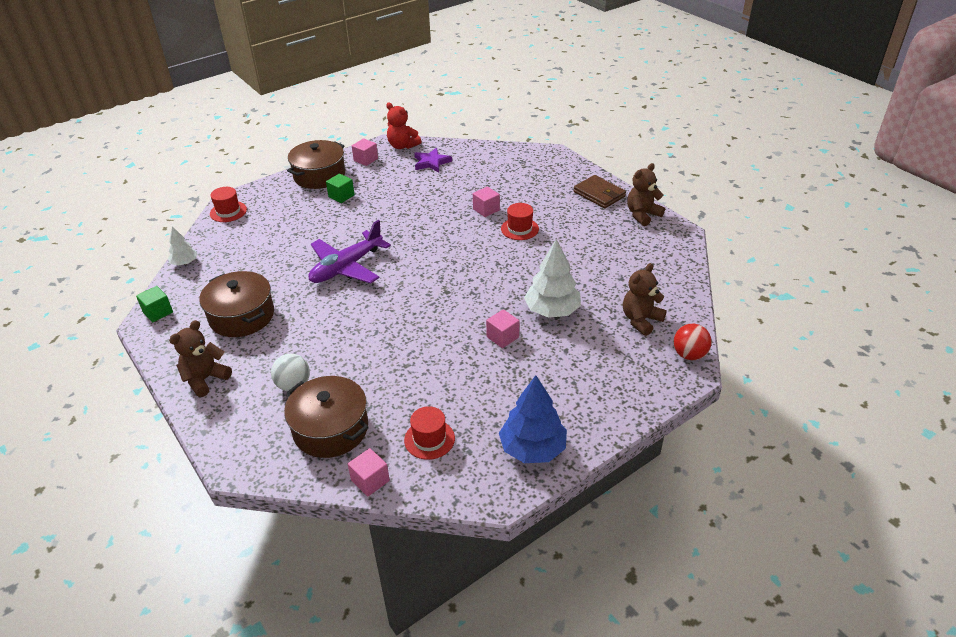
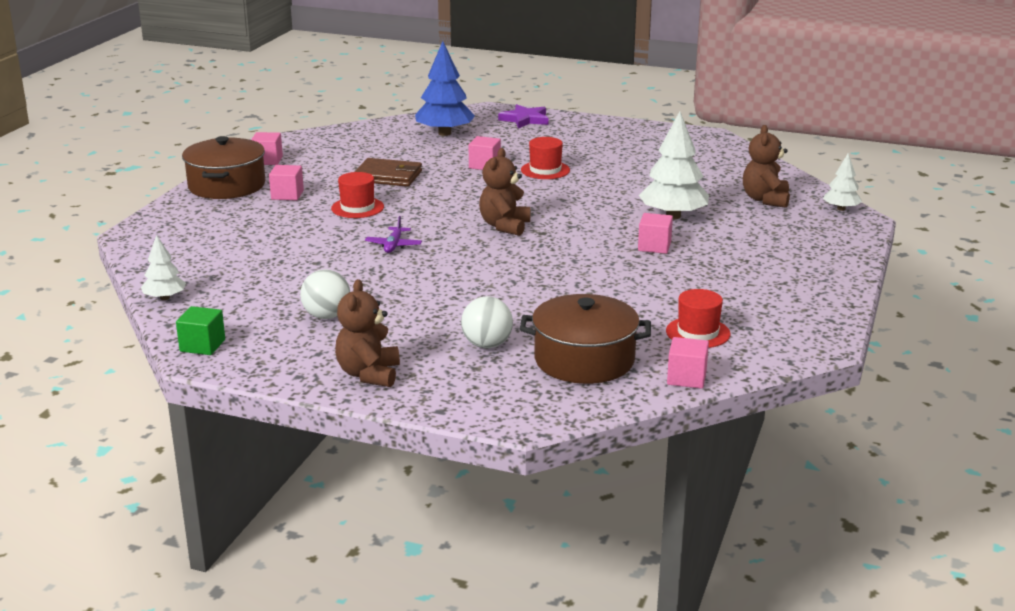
camera: 35 degrees left, 15 degrees down
brown pot [199,271,274,337] -> white ball [300,269,350,319]
red hat [210,187,247,222] -> red hat moved to [331,172,384,218]
purple plane [308,220,391,284] -> purple plane [365,216,422,253], size x0.44
green cube [326,173,355,203] -> pink cube [269,165,304,200]
red teddy bear [386,103,422,149] -> none
purple star [414,148,452,172] -> purple star moved to [498,104,548,129]
blue tree [499,375,567,463] -> blue tree moved to [415,41,475,136]
brown wallet [573,175,626,208] -> brown wallet moved to [354,158,422,187]
brown teddy bear [627,163,665,226] -> brown teddy bear moved to [479,148,530,236]
red ball [673,324,712,360] -> white tree [823,153,862,211]

